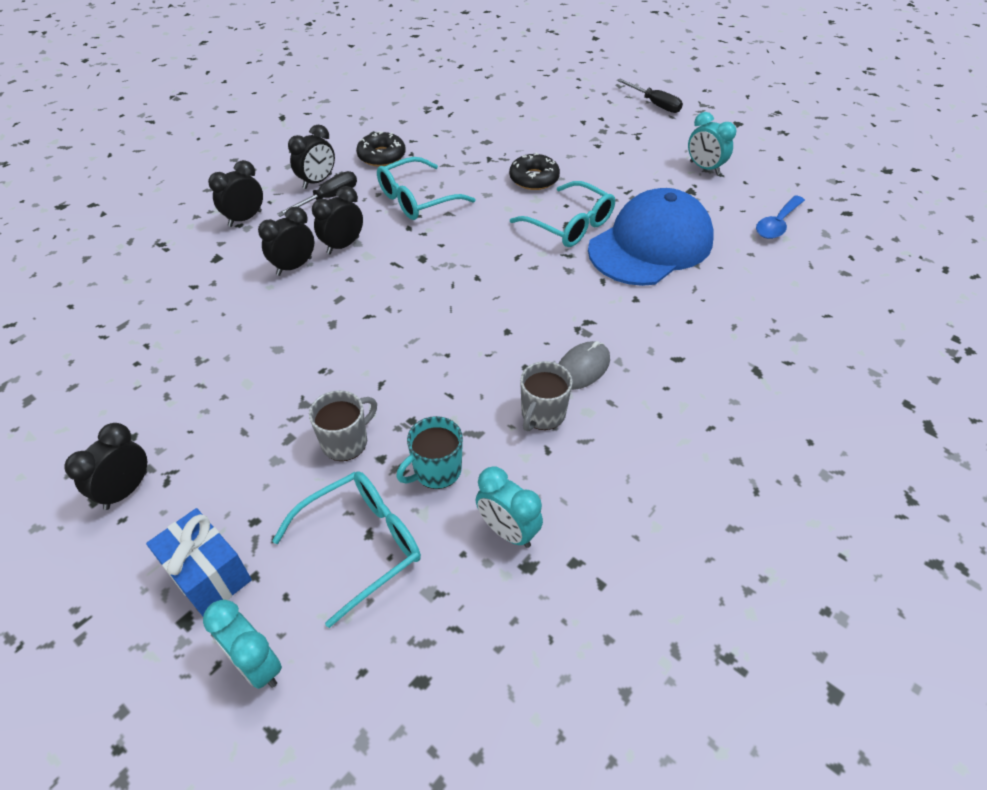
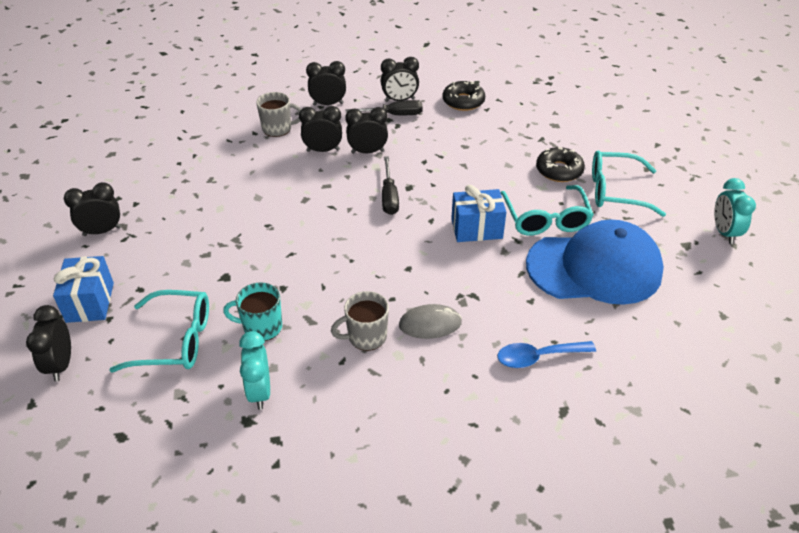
camera: 40 degrees right, 5 degrees down
turquoise clock [203,599,282,689] -> black clock [26,305,71,382]
grey mug [309,390,377,461] -> grey mug moved to [256,92,301,137]
turquoise glasses [377,157,475,220] -> turquoise glasses moved to [592,150,666,217]
black screwdriver [617,78,683,113] -> black screwdriver moved to [382,156,399,215]
blue spoon [756,195,805,239] -> blue spoon moved to [497,341,596,368]
none -> blue gift [451,185,506,242]

